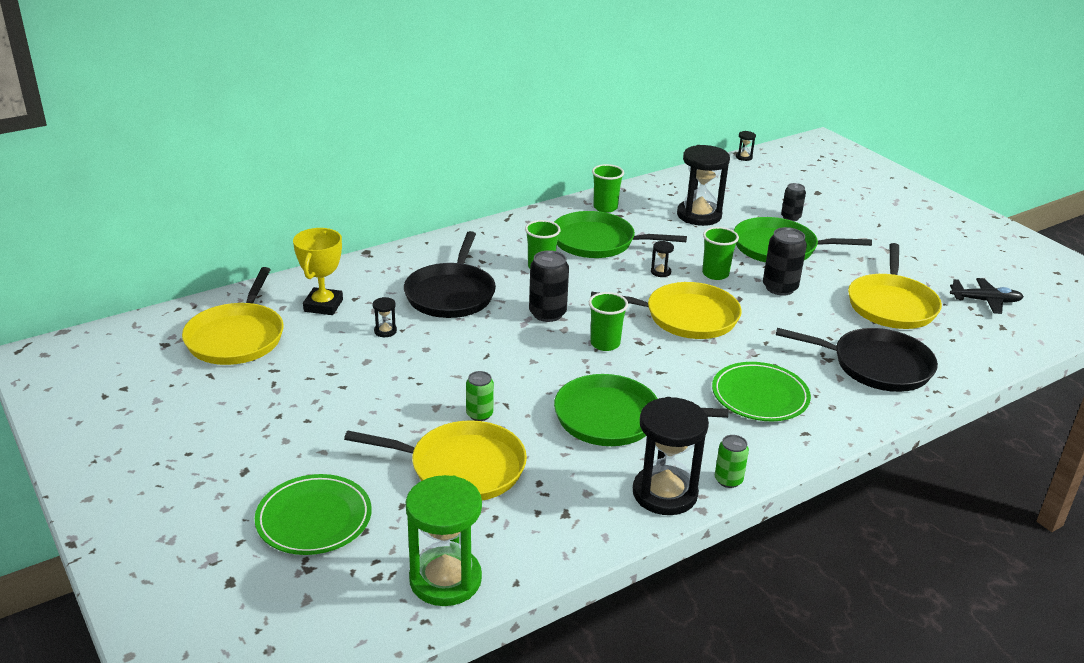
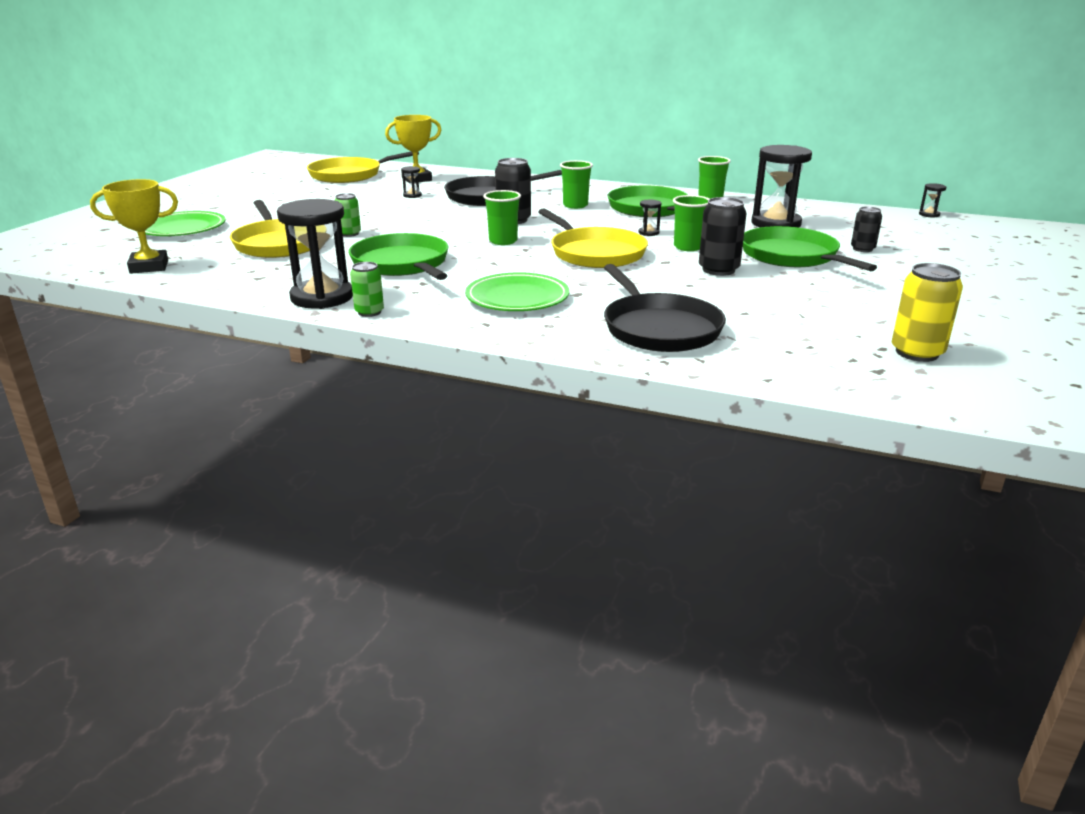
camera: 55 degrees right, 5 degrees down
green hourglass [406,475,482,606] -> yellow trophy [90,179,178,274]
yellow pan [848,243,942,329] -> none
black plane [950,278,1024,314] -> yellow can [892,263,963,362]

